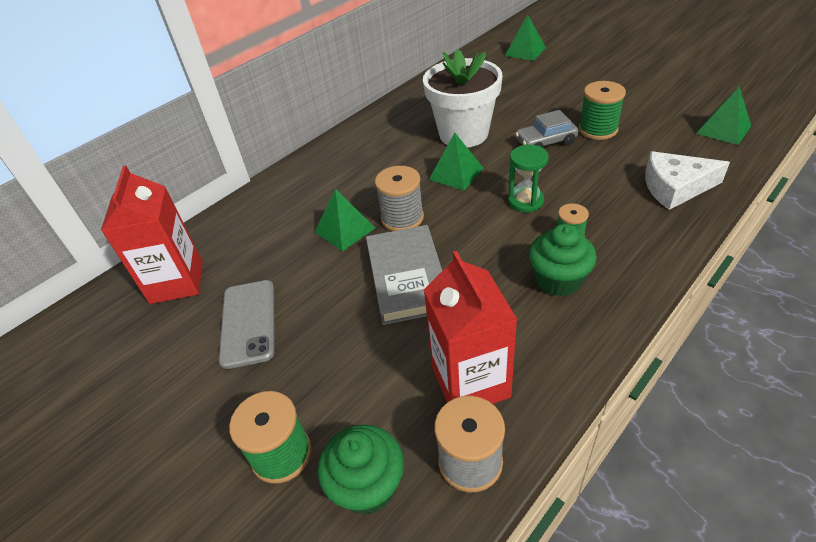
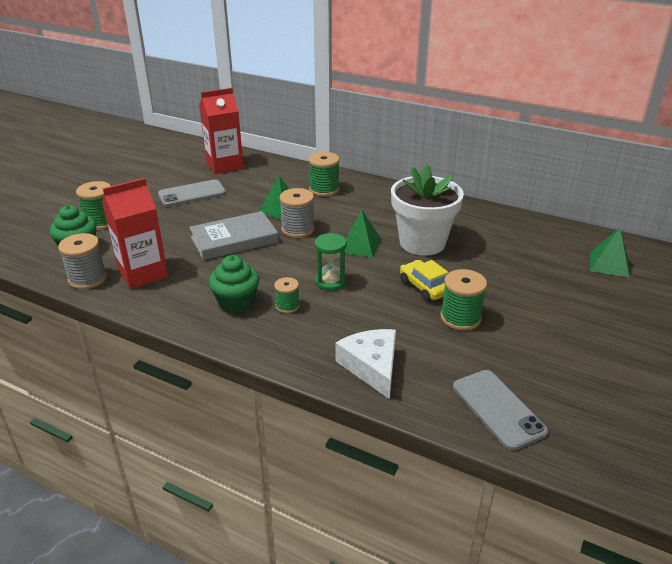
camera: 70 degrees right, 10 degrees down
grey car [515,110,579,148] -> yellow car [400,260,449,302]
green pyramid [696,87,751,145] -> grey phone [453,370,548,451]
none -> green spool [308,152,340,196]

